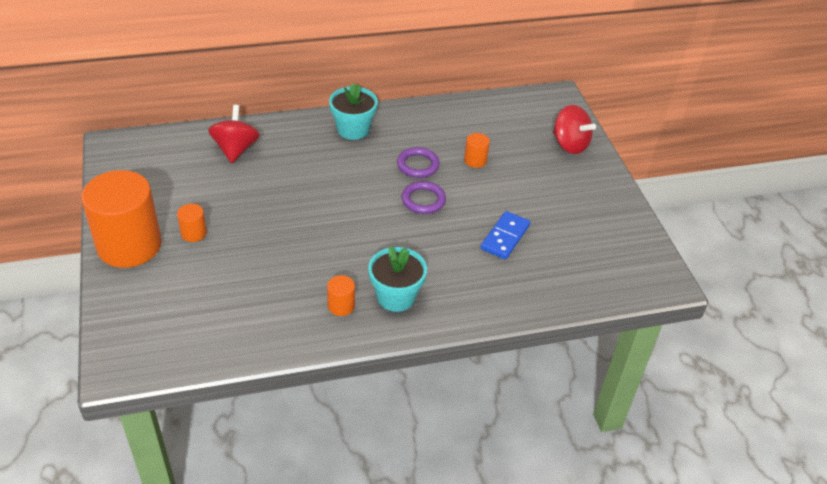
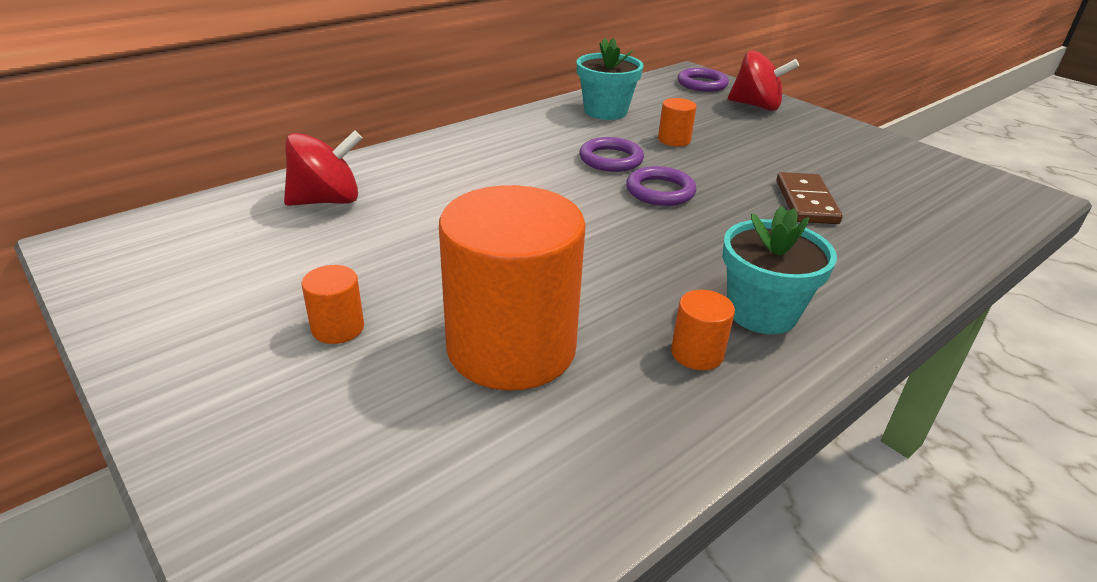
camera: 25 degrees left, 10 degrees down
orange cylinder [81,170,162,268] -> orange cylinder moved to [439,185,586,391]
red spinning top [208,105,260,163] -> red spinning top turned 90 degrees clockwise [284,130,362,206]
turquoise flower pot [329,83,378,140] -> turquoise flower pot moved to [577,38,643,120]
blue domino [481,211,530,260] -> brown domino [776,172,843,224]
none -> purple ring [678,68,729,92]

